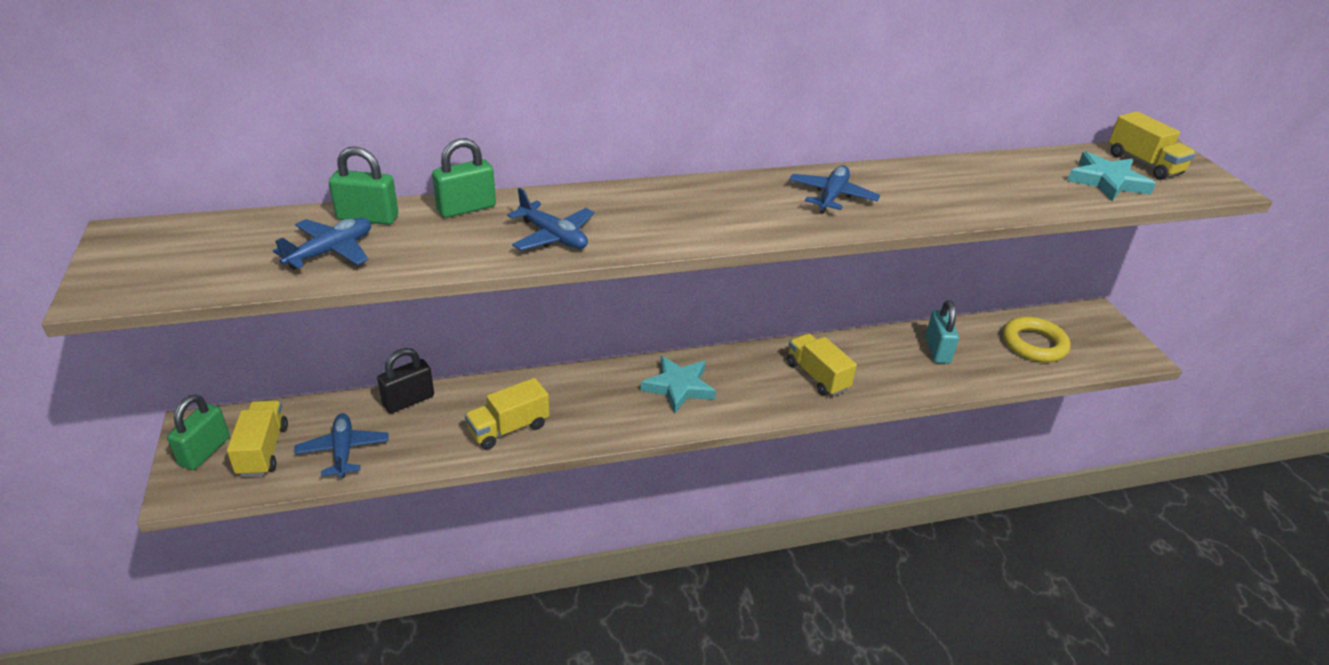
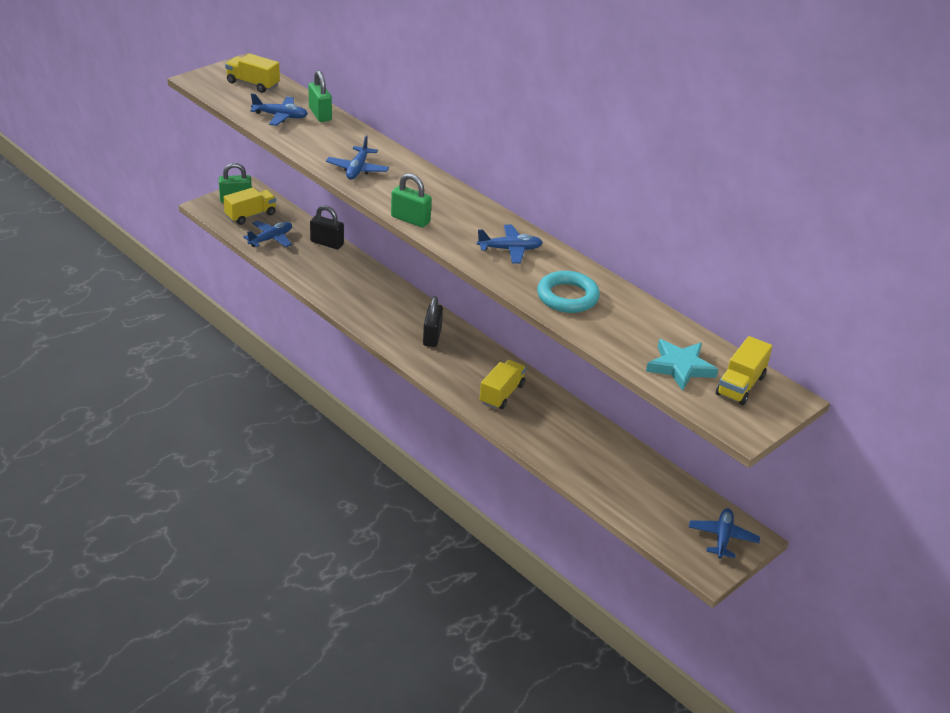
camera: 60 degrees right, 0 degrees up
green padlock [432,138,496,218] -> green padlock moved to [391,173,432,228]
yellow truck [465,378,549,450] -> yellow truck moved to [225,53,280,93]
turquoise star [641,356,716,414] -> black padlock [423,296,443,347]
turquoise padlock [925,300,959,364] -> none
yellow ring [1003,316,1071,362] -> none
none -> turquoise ring [537,271,600,313]
none -> blue plane [689,508,760,559]

